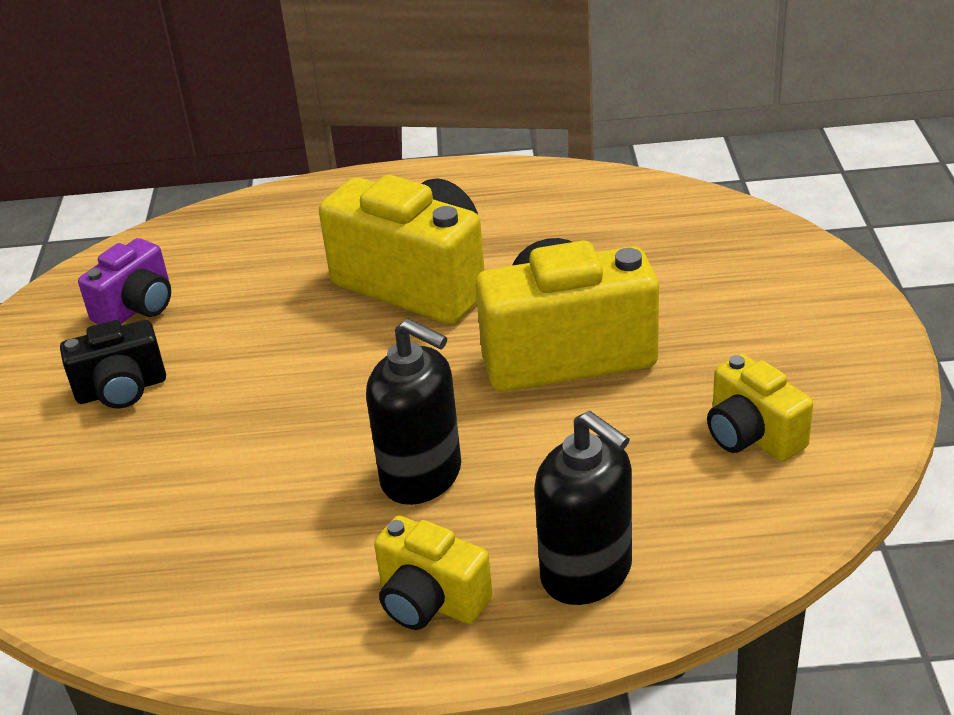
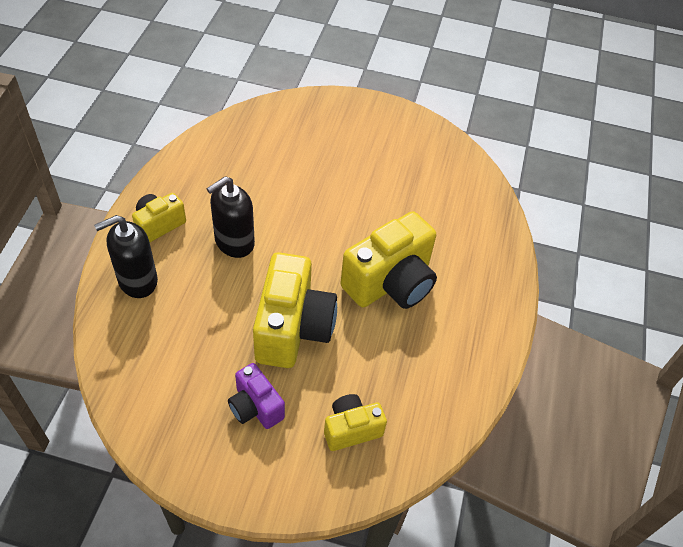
camera: 100 degrees right, 15 degrees up
black camera [60,320,166,408] -> none
purple camera [78,238,171,324] -> purple camera moved to [228,363,285,429]
yellow camera [707,354,813,461] -> yellow camera moved to [324,394,387,451]

